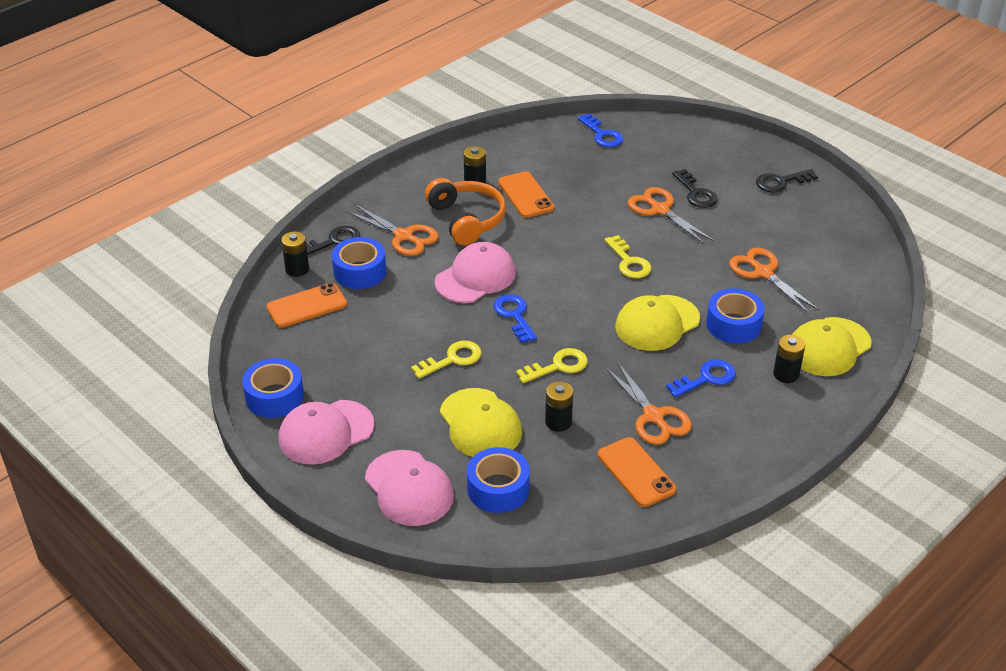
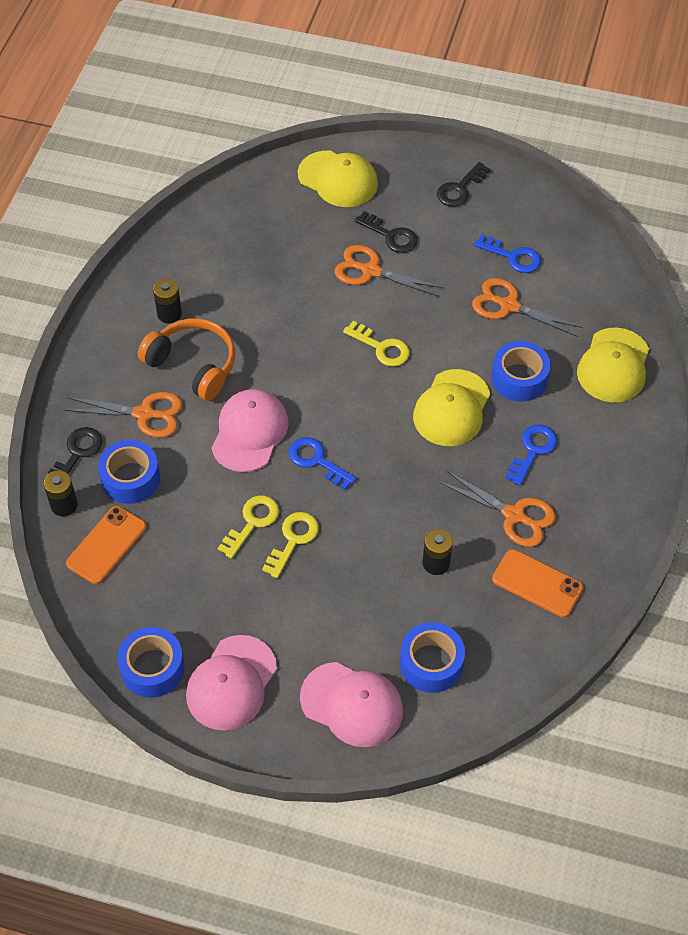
camera: 30 degrees left, 15 degrees up
yellow cap [440,388,522,457] -> yellow cap moved to [298,151,378,207]
orange phone [498,171,554,218] -> none
yellow key [516,348,588,383] -> yellow key moved to [218,495,279,559]
blue key [578,113,623,147] -> blue key moved to [474,234,541,273]
black battery [773,335,805,383] -> none

